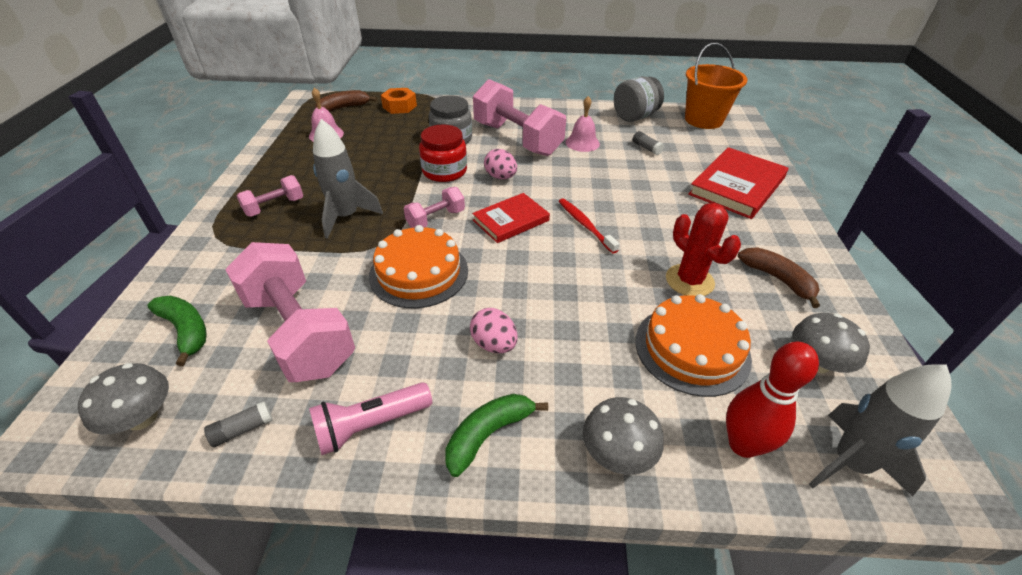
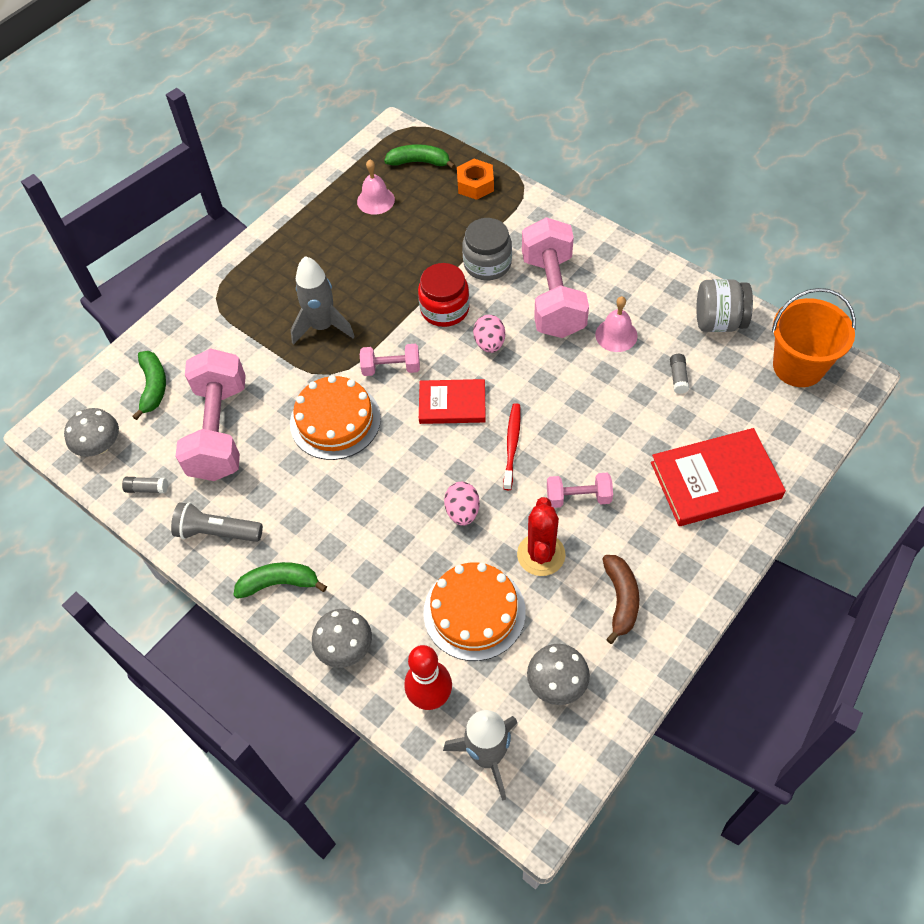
camera: 40 degrees right, 15 degrees up
pink dumbbell [237,175,303,217] -> pink dumbbell moved to [547,473,613,508]
pink flashlight [309,382,432,455] -> grey flashlight [171,502,263,542]
brown banana [315,90,377,112] -> green banana [384,144,456,169]
pink egg [470,308,518,353] -> pink egg moved to [444,482,480,526]

